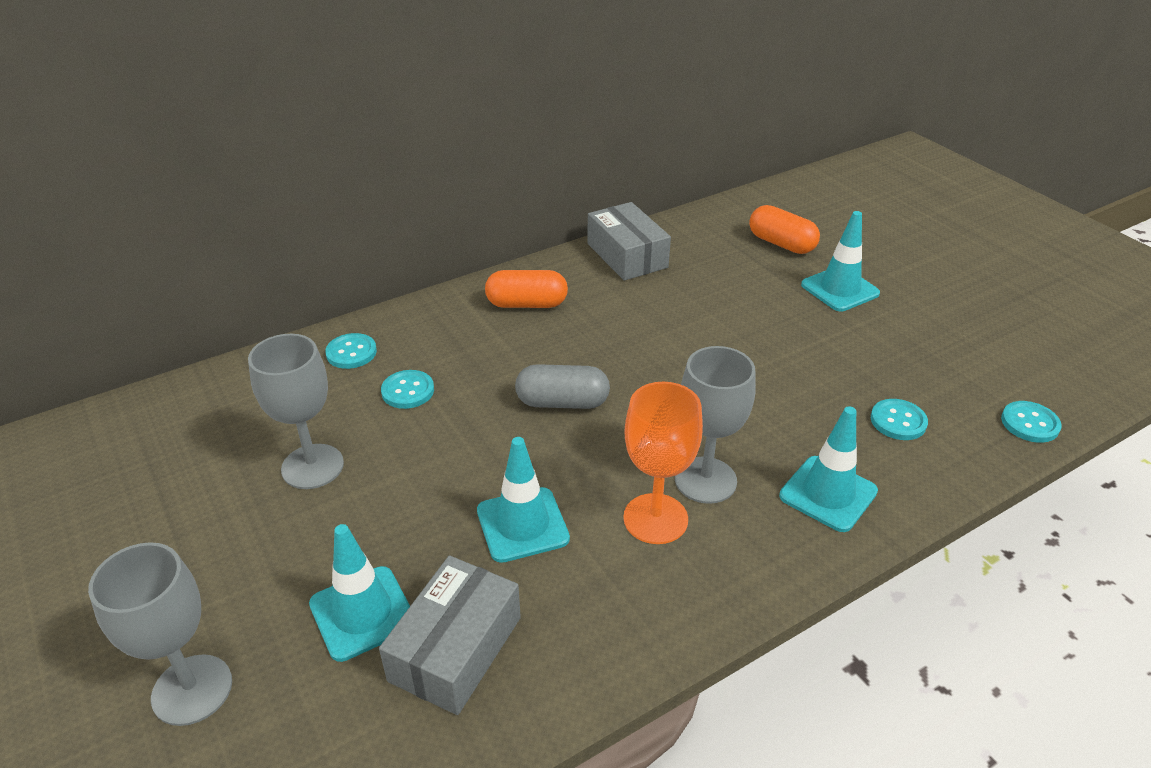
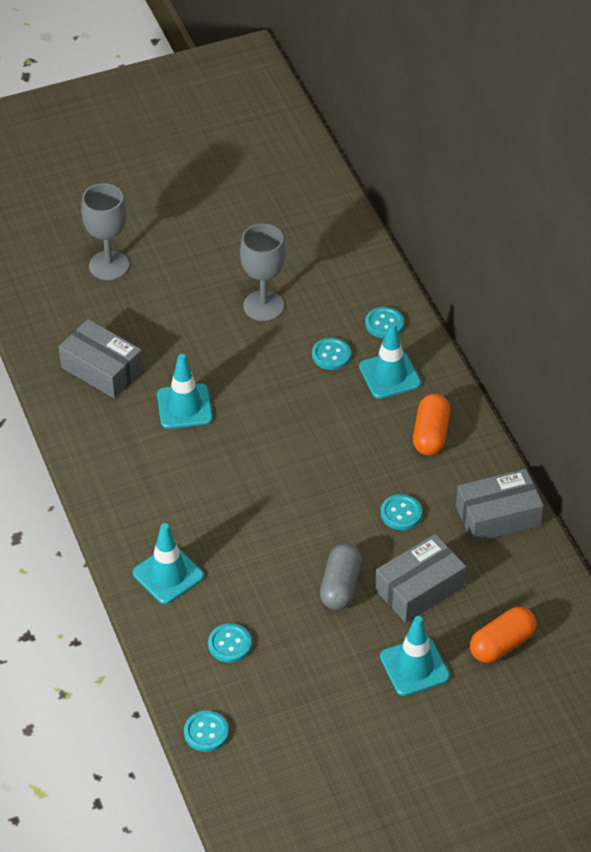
camera: 100 degrees right, 10 degrees up
turquoise traffic cone [309,524,410,662] -> turquoise traffic cone moved to [359,322,421,399]
grey capsule [515,364,610,409] -> grey capsule moved to [320,543,362,610]
orange goblet [623,382,703,544] -> none
grey goblet [675,346,756,504] -> none
none -> grey box [375,534,466,623]
none -> turquoise button [381,494,422,530]

